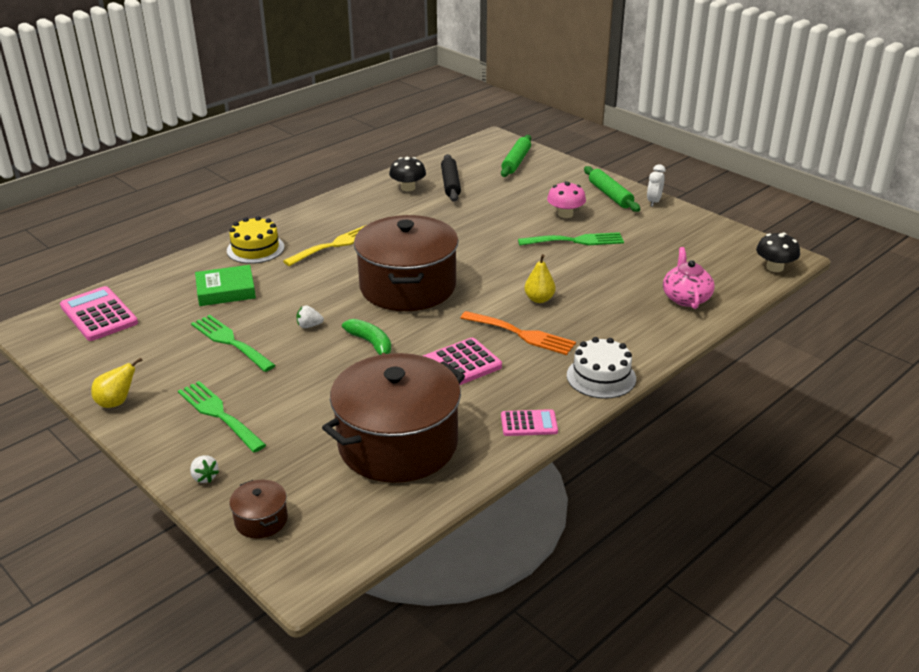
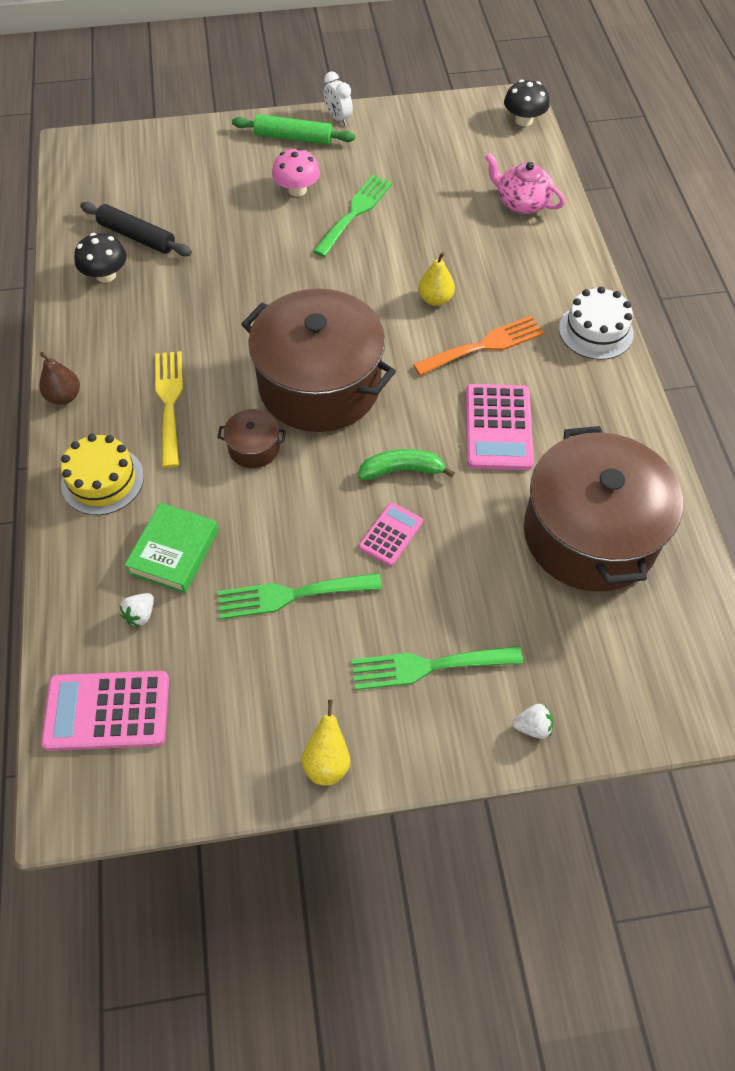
camera: 55 degrees left, 25 degrees up
brown pot [229,480,288,539] -> brown pot moved to [217,409,286,468]
white strawberry [296,305,324,328] -> white strawberry moved to [119,593,154,627]
green rolling pin [501,135,531,177] -> none
pink calculator [501,409,558,436] -> pink calculator moved to [359,502,423,566]
none -> brown pear [39,352,80,405]

